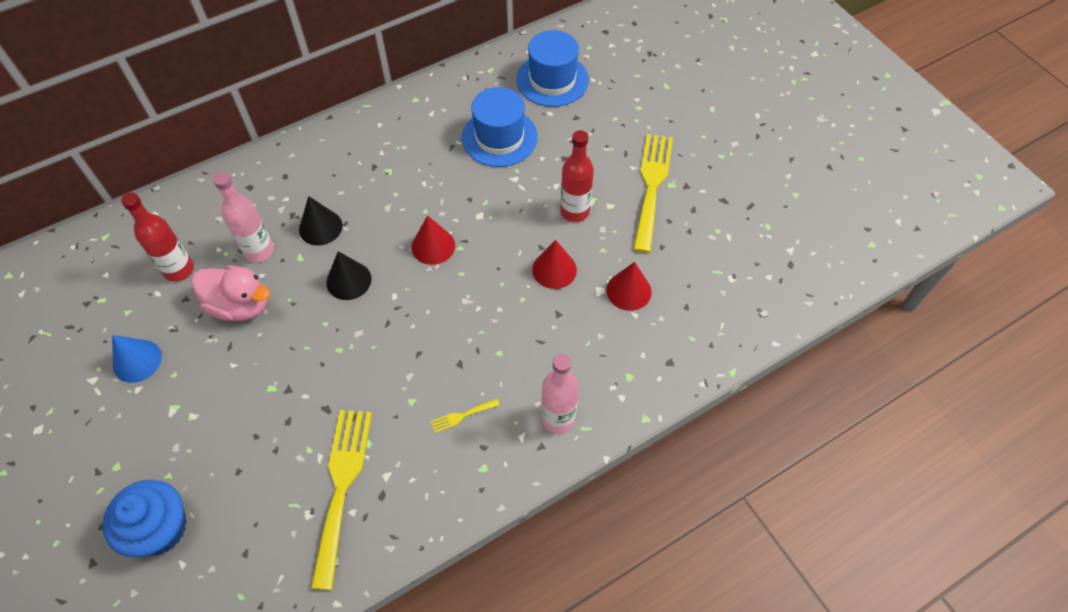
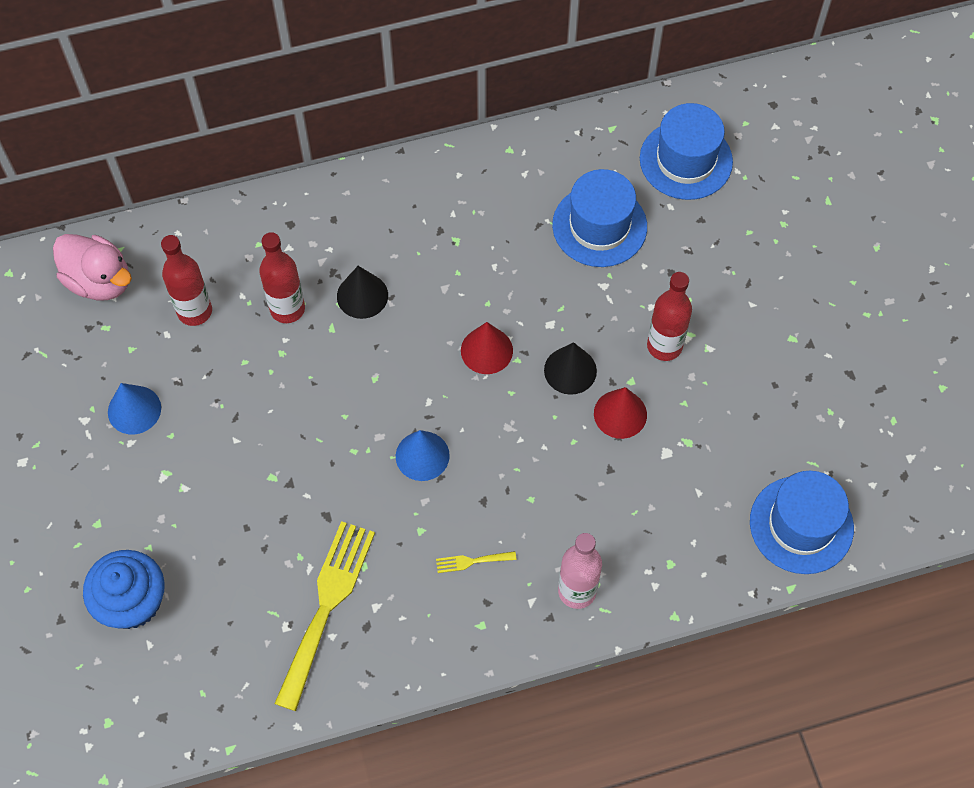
camera: 15 degrees right, 5 degrees up
pink duck [191,265,270,321] -> pink duck moved to [53,234,132,300]
pink bottle [213,172,274,262] -> red bottle [259,232,305,323]
black cone [326,251,371,300] -> black cone moved to [544,342,597,395]
red cone [606,262,652,311] -> none
yellow fork [633,134,673,253] -> none
none -> blue cone [396,430,450,481]
none -> blue hat [750,471,854,574]

